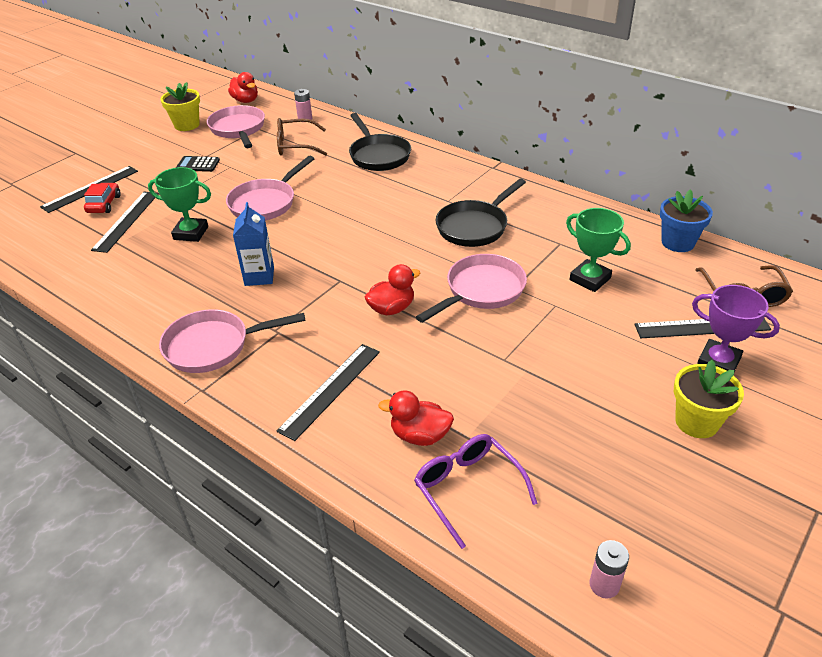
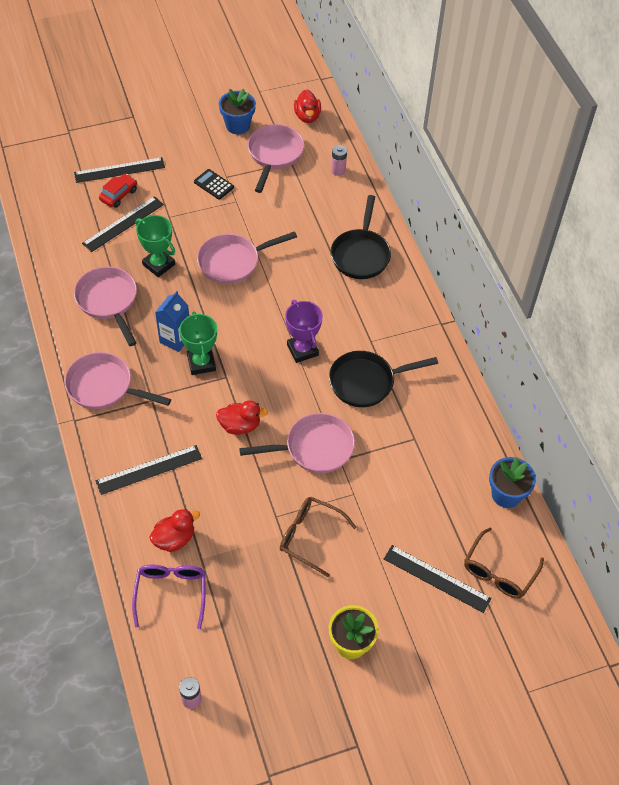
camera: 30 degrees right, 15 degrees up
yellow flower pot [161,82,200,131] -> blue flower pot [219,89,256,134]
brown glasses [277,118,327,156] -> brown glasses moved to [280,497,356,577]
red duck [378,391,454,446] -> red duck turned 105 degrees clockwise [150,509,200,552]
green trophy [566,208,631,292] -> green trophy moved to [179,311,217,375]
purple trophy [692,285,780,372] -> purple trophy moved to [285,300,323,363]
none -> pink pan [74,267,137,346]

